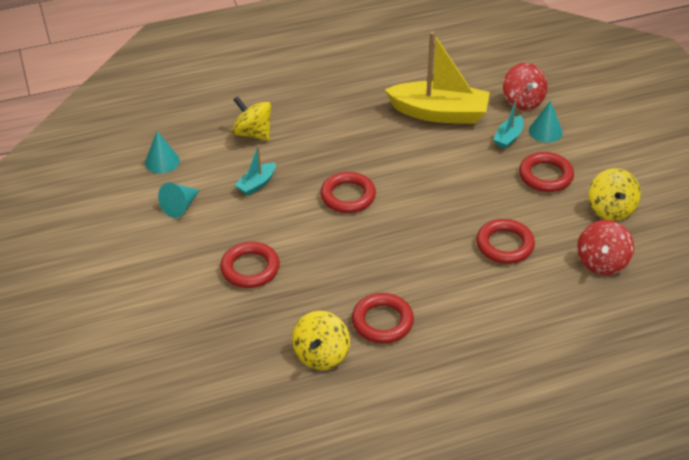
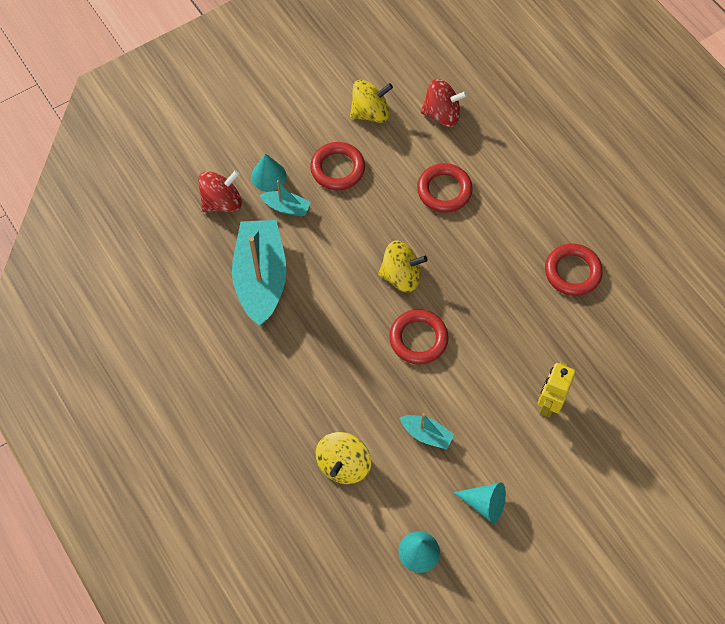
camera: 105 degrees left, 20 degrees up
red ring [220,242,280,288] -> yellow robot [537,362,575,418]
yellow spinning top [292,311,350,370] -> yellow spinning top moved to [378,240,428,293]
yellow boat [385,32,490,124] -> turquoise boat [232,220,287,326]

